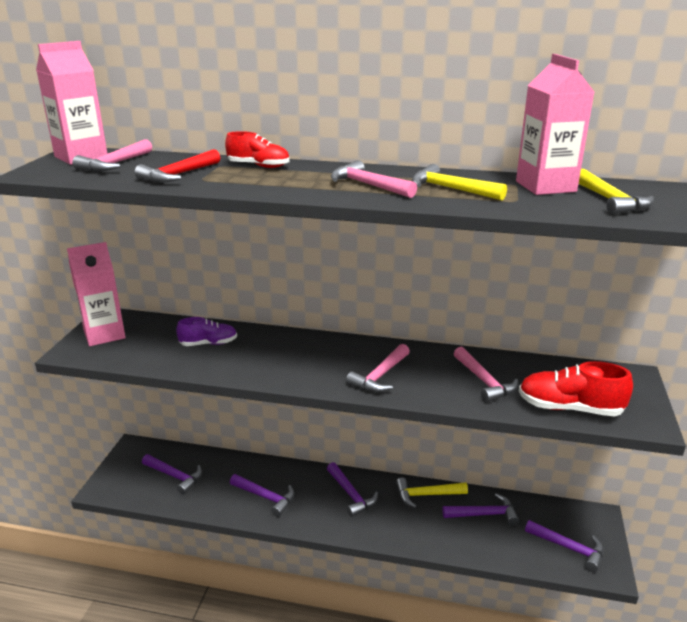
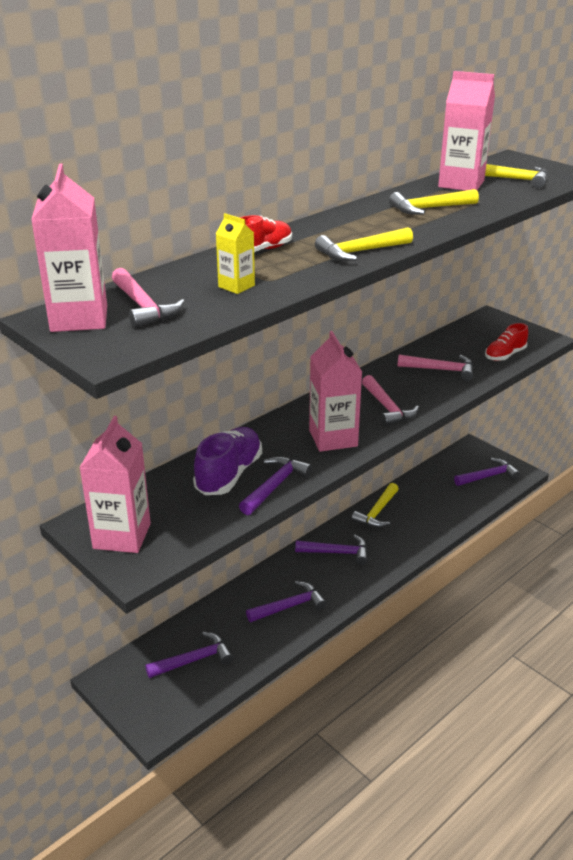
camera: 55 degrees left, 5 degrees up
red hammer [135,149,221,183] -> yellow carton [216,213,255,294]
purple shoe [176,317,237,346] -> purple shoe [193,427,262,495], size x1.54
pink hammer [331,160,417,198] -> none
purple hammer [442,493,519,526] -> purple hammer moved to [239,456,313,515]
red shoe [519,361,633,416] -> red shoe [485,323,528,361], size x0.65
none -> pink carton [309,331,362,452]
none -> yellow hammer [315,227,413,261]

